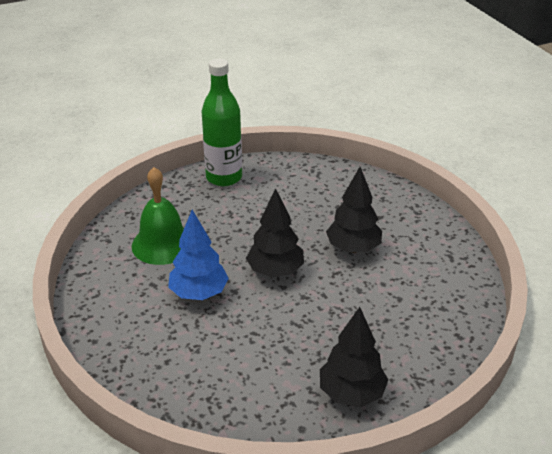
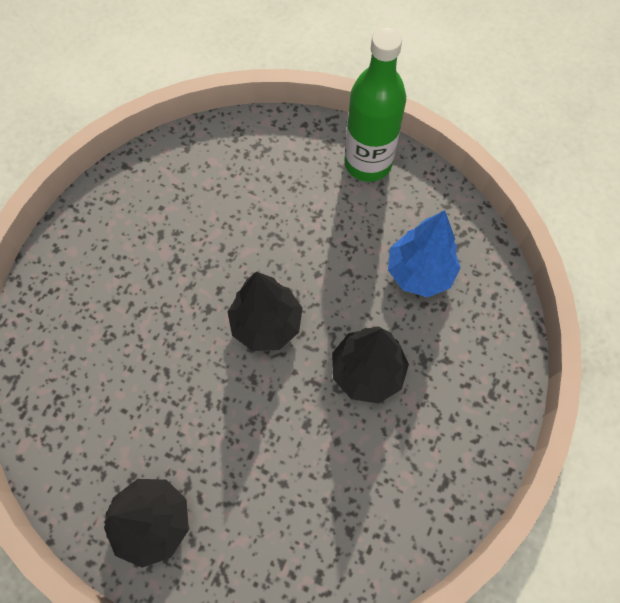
camera: 50 degrees right, 30 degrees up
green bell [132,167,184,265] -> none
blue tree [168,210,229,300] -> blue tree moved to [388,210,461,297]

